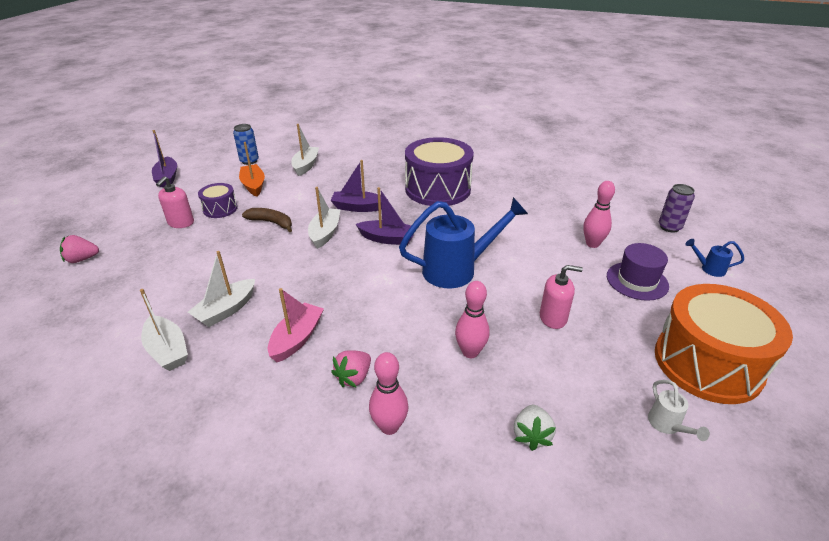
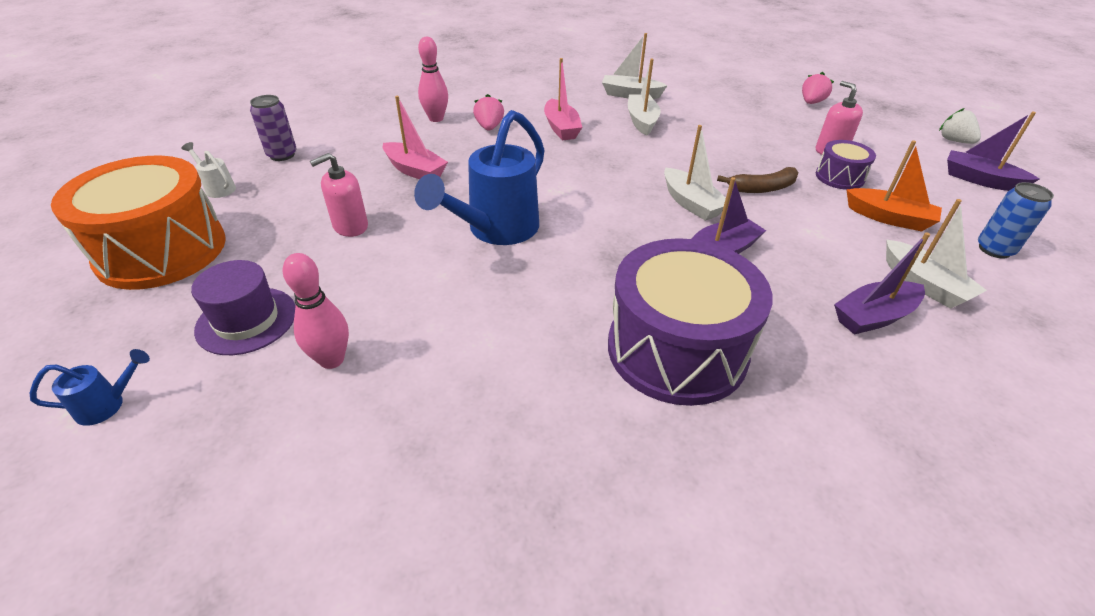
camera: 140 degrees right, 5 degrees up
purple boat [356,187,414,245] -> purple boat moved to [834,232,930,335]
pink bowling pin [455,281,489,358] -> pink boat [383,96,448,179]
white strawberry [514,405,556,451] -> white strawberry moved to [939,108,981,144]
purple can [659,184,695,233] -> purple can moved to [250,95,297,161]

